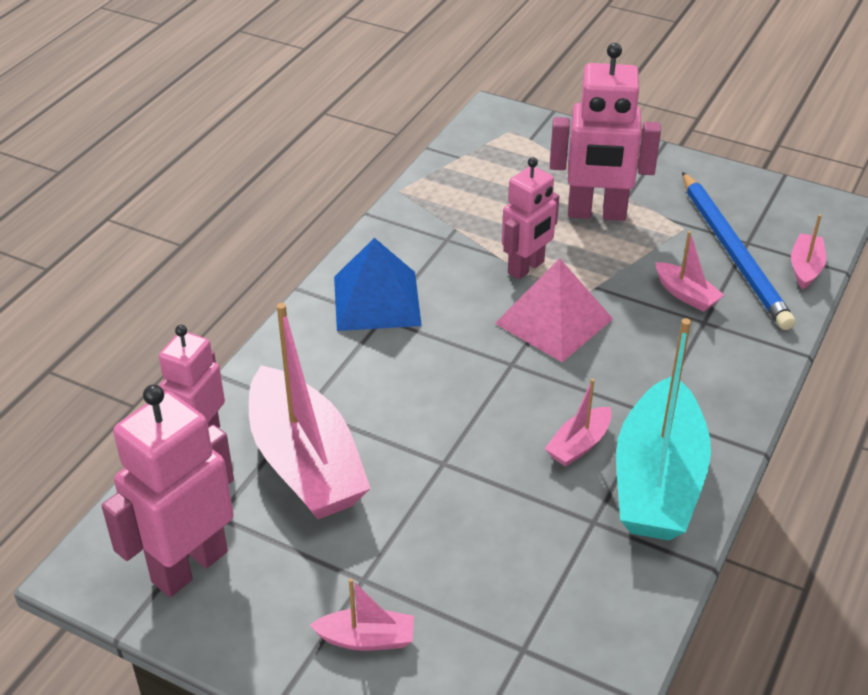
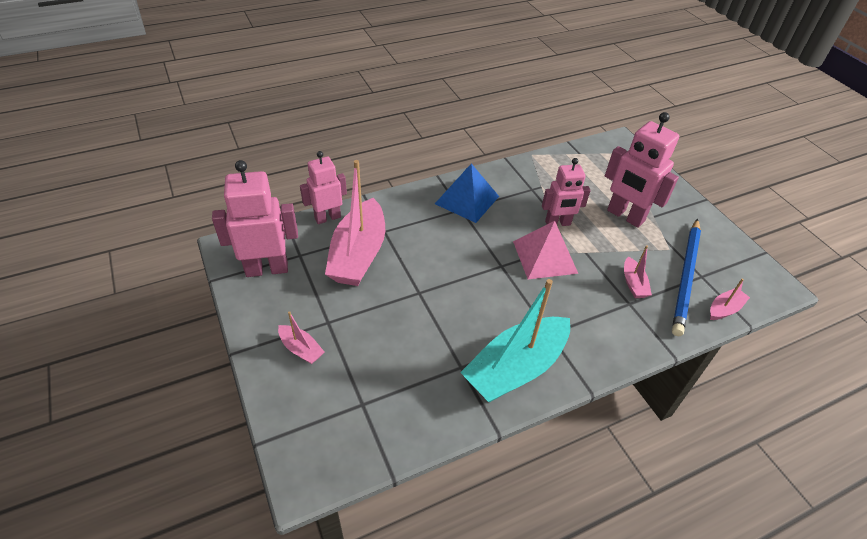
camera: 35 degrees right, 5 degrees up
pink boat [545,379,612,467] -> none

